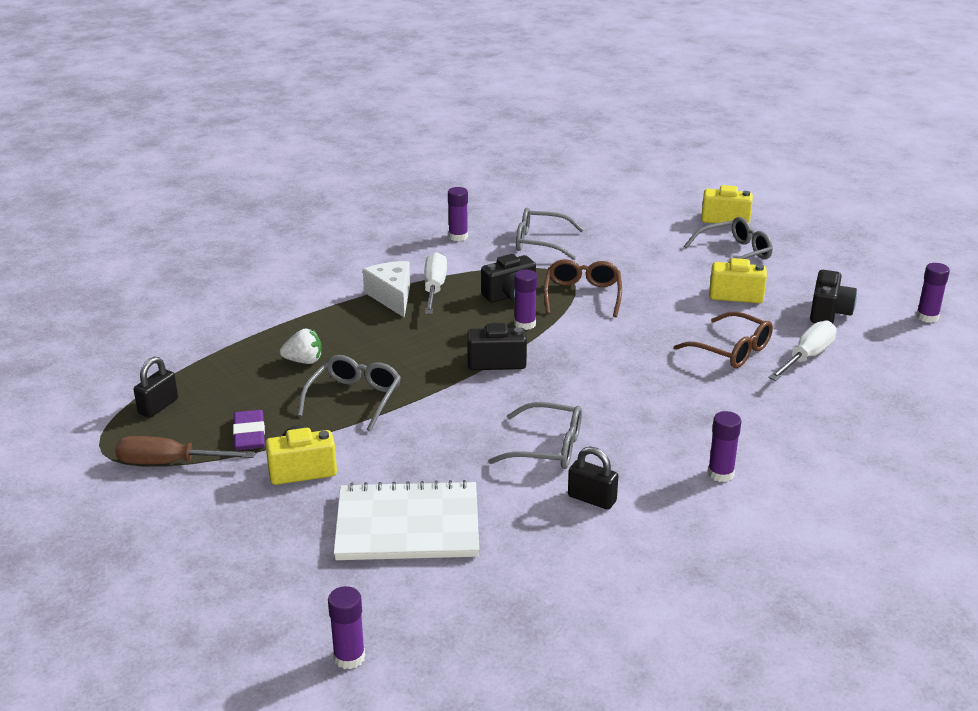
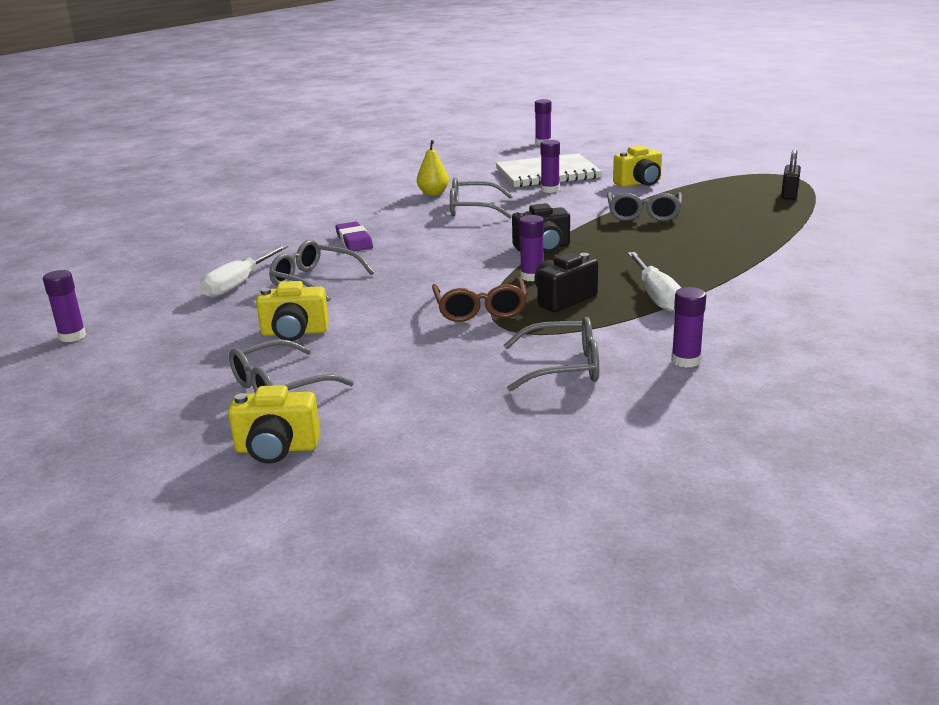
camera: 170 degrees right, 5 degrees down
brown screwdriver [115,436,255,464] -> none
purple eraser [233,410,265,450] -> purple eraser moved to [335,221,373,252]
white strawberry [280,329,322,364] -> none
white cheese [363,261,410,318] -> none
black padlock [568,447,618,510] -> yellow pear [417,140,449,196]
brown glasses [674,311,773,368] -> grey glasses [269,240,374,302]
purple glue stick [708,411,741,482] -> purple glue stick moved to [540,140,560,193]
black camera [810,270,857,324] -> none

